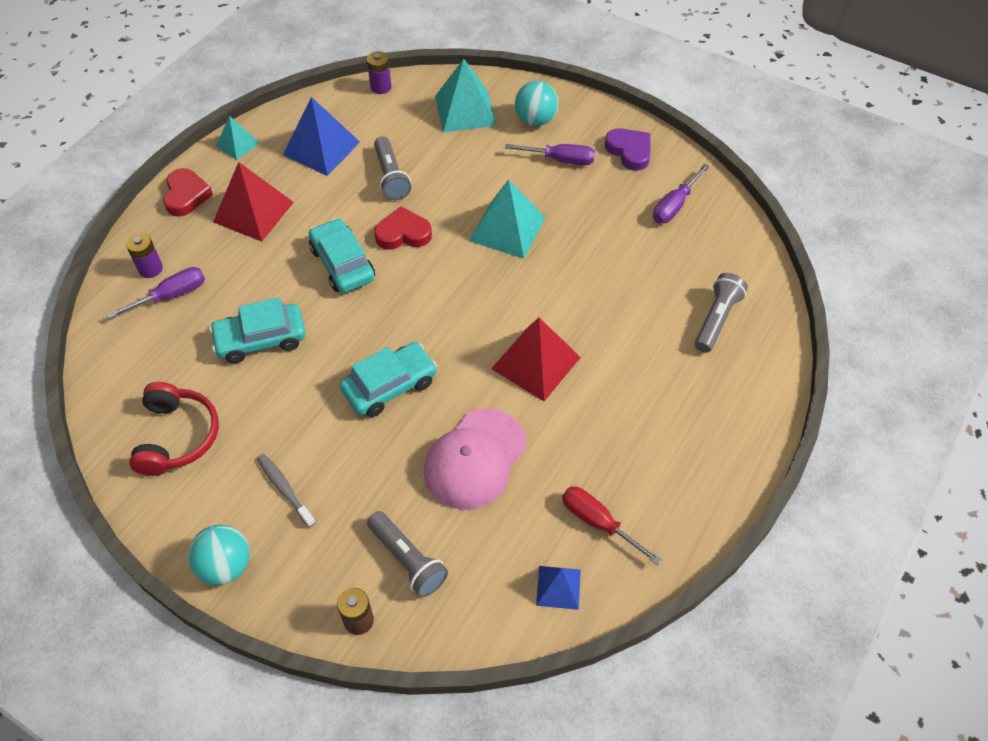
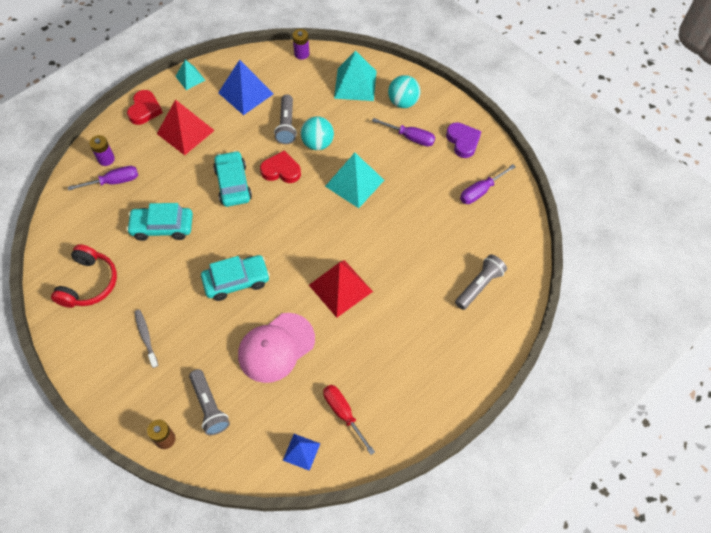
camera: 15 degrees right, 5 degrees up
turquoise ball [188,525,250,585] -> turquoise ball moved to [301,116,334,150]

